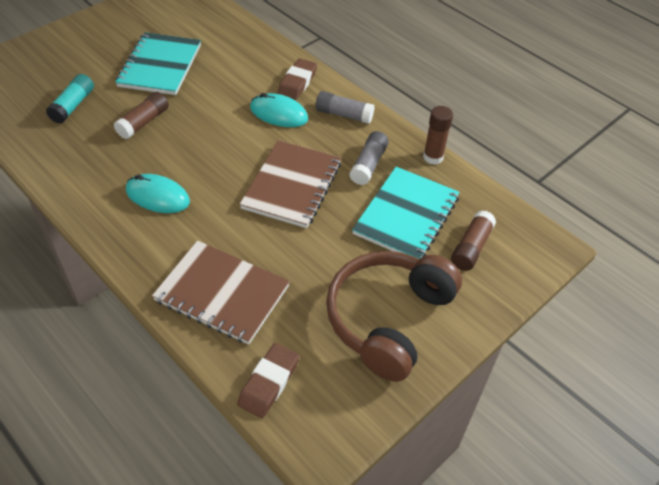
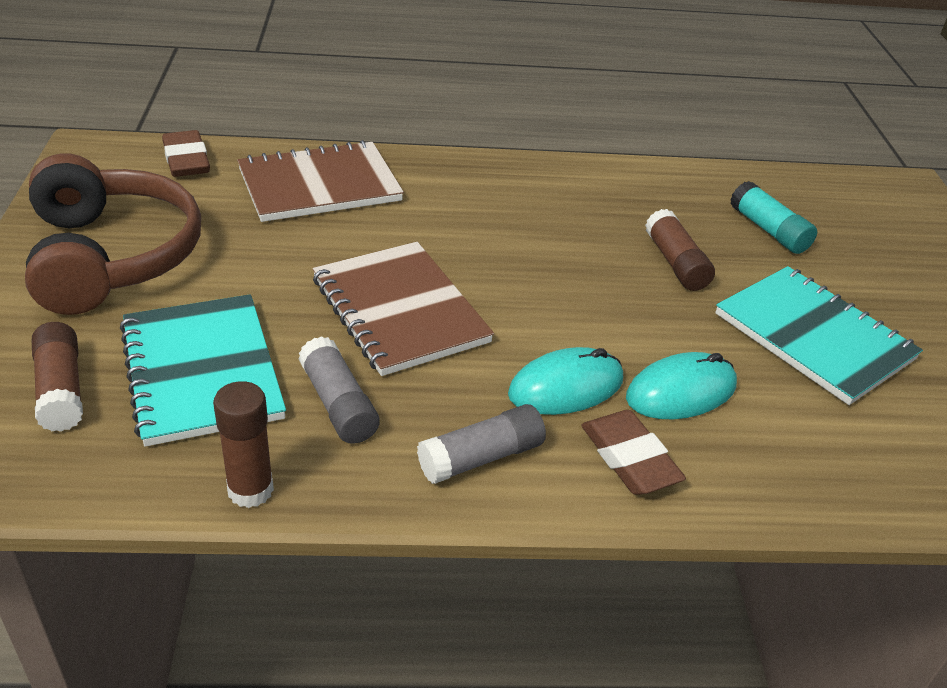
camera: 130 degrees right, 10 degrees down
turquoise mouse [126,174,190,213] -> turquoise mouse moved to [626,352,737,419]

